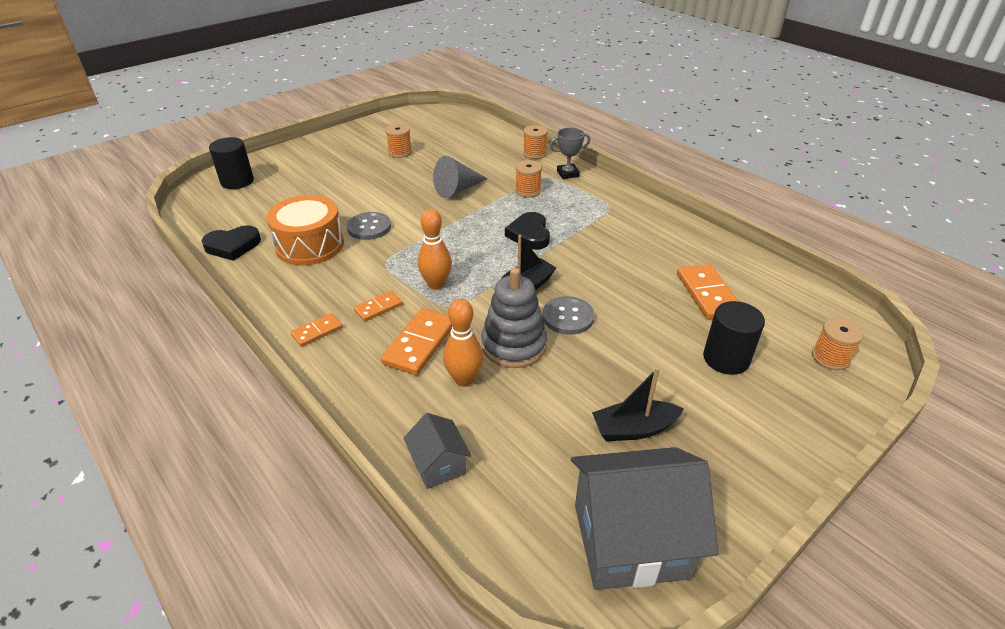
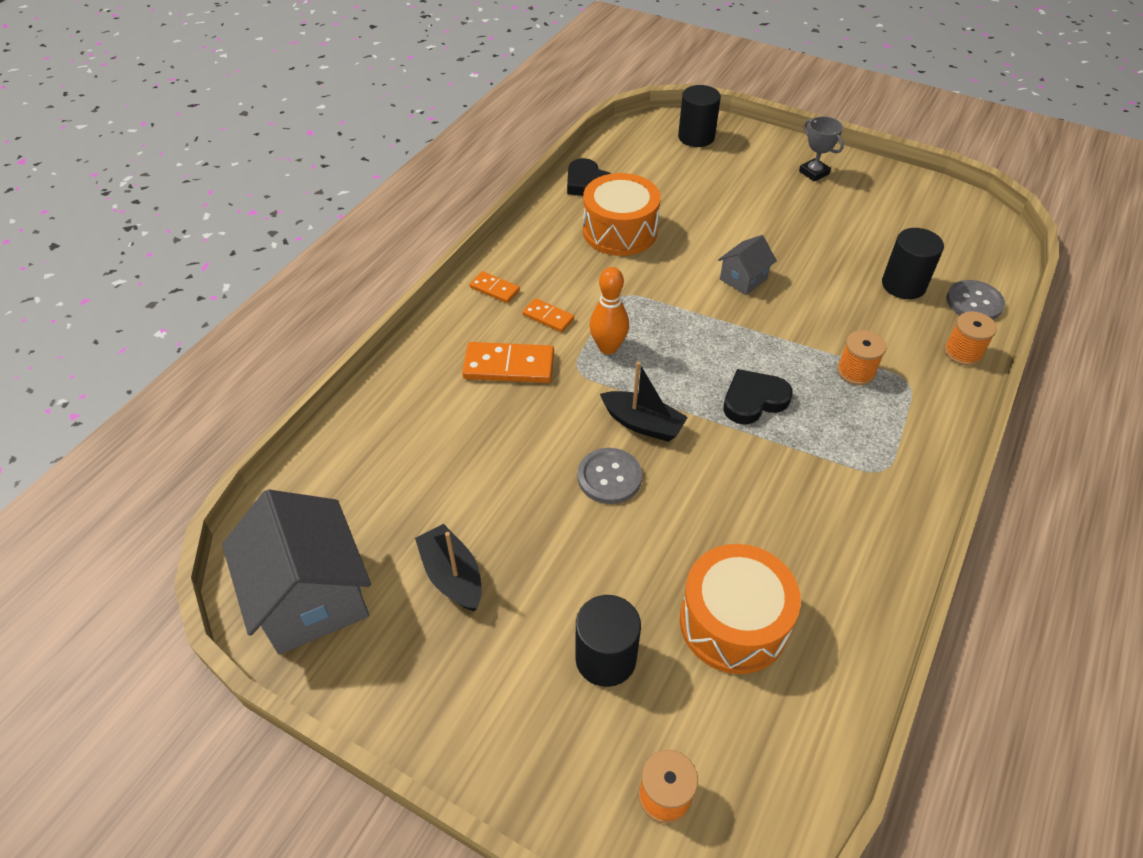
camera: 70 degrees right, 10 degrees up
grey button [347,212,391,240] -> grey button moved to [947,280,1005,320]
orange spool [385,124,412,158] -> none
grey house [403,413,471,489] -> grey house moved to [718,235,777,295]
grey cone [433,155,488,198] -> none
orange bowling pin [443,299,483,387] -> none
grey stacking toy [481,267,547,368] -> none
grey trophy [550,128,591,179] -> grey trophy moved to [799,116,844,181]
orange domino [677,264,738,320] -> orange drum [680,544,801,674]
none -> black cylinder [882,228,944,299]

